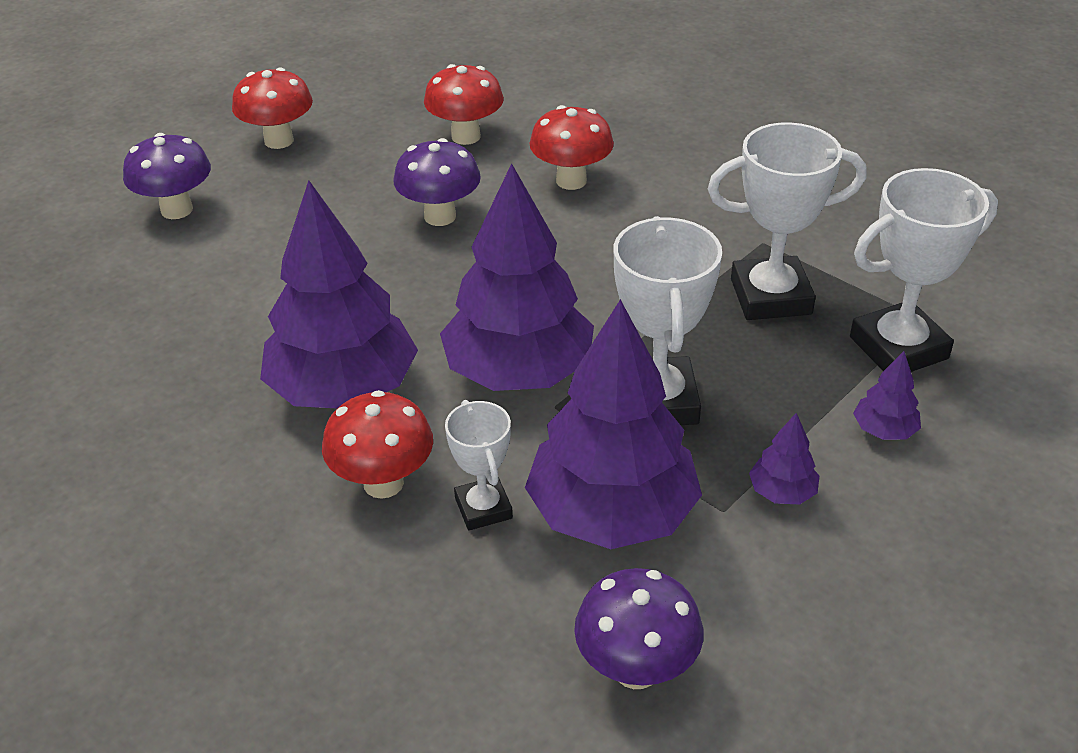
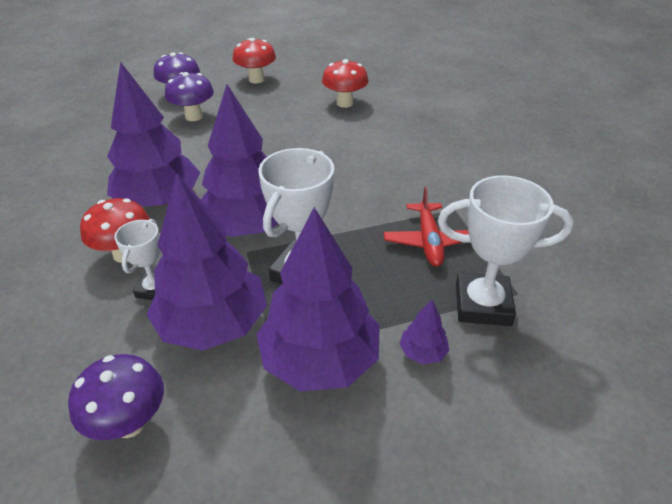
camera: 30 degrees right, 0 degrees up
purple mushroom [393,138,481,226] -> purple mushroom moved to [165,72,214,121]
red mushroom [529,105,614,190] -> none
white trophy [708,122,866,320] -> red plane [384,187,469,267]
purple tree [749,413,819,504] -> purple tree [256,207,380,391], size x2.43

